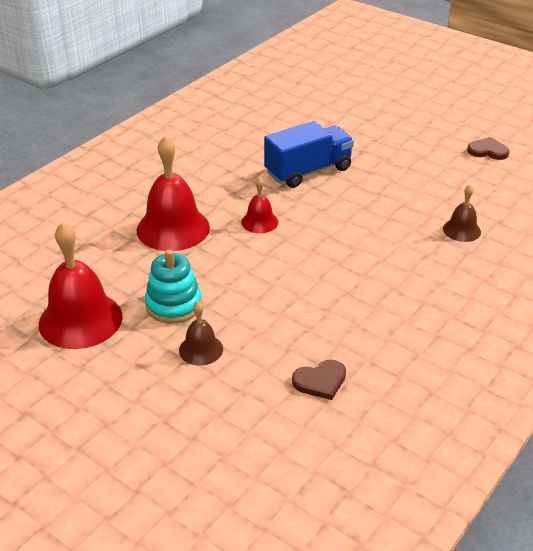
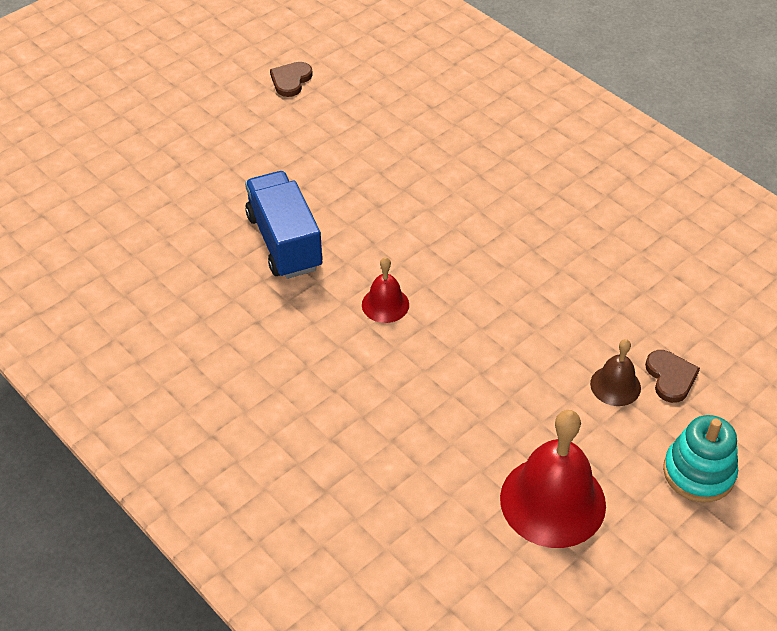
camera: 80 degrees left, 10 degrees up
red bell [137,136,210,251] -> none
turquoise stacking toy [145,249,202,324] -> turquoise stacking toy moved to [663,415,738,502]
brown heart [292,360,346,400] -> brown heart moved to [645,350,700,403]
brown bell [443,185,481,242] -> none

